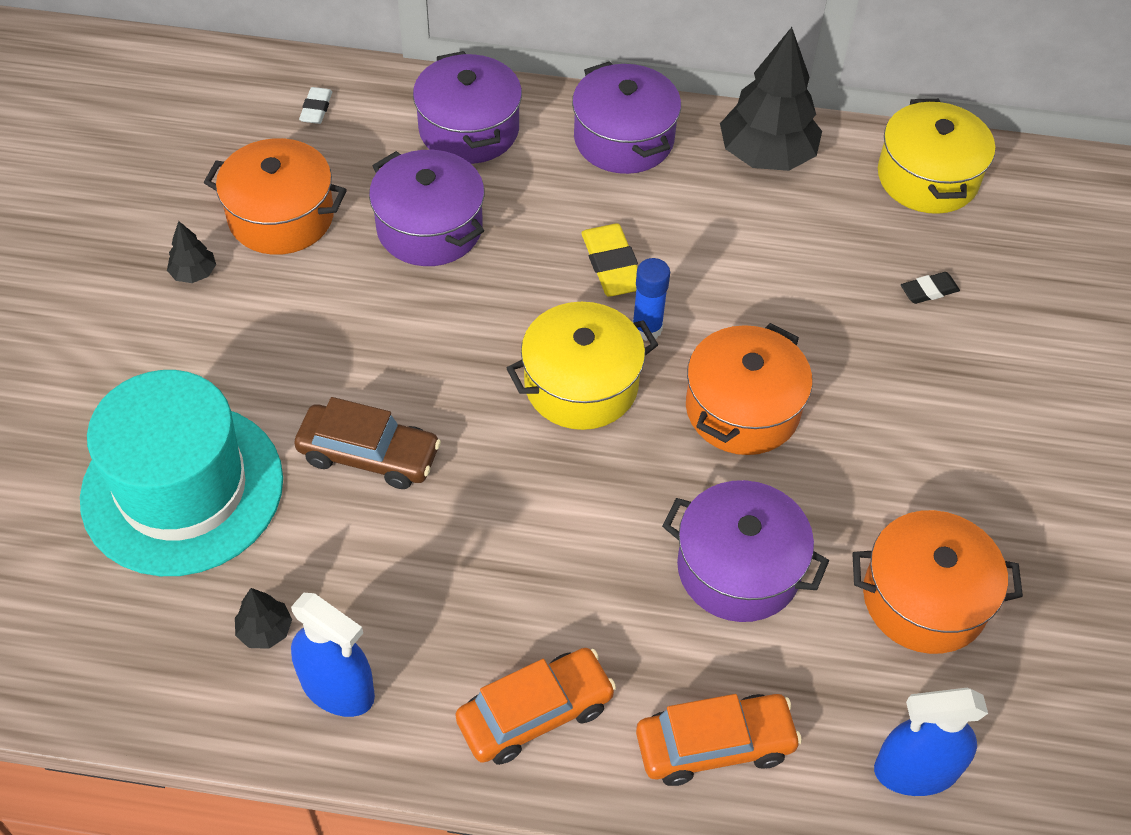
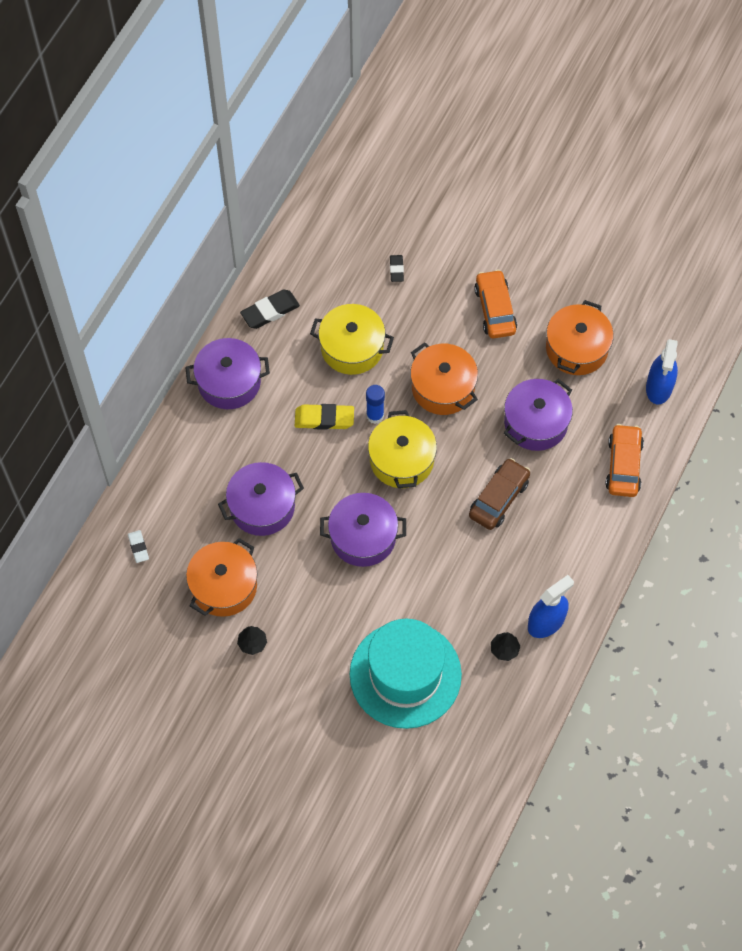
camera: 70 degrees left, 10 degrees up
brown car [294,397,441,489] -> brown car moved to [469,458,530,530]
white eraser [299,87,332,124] -> white eraser turned 45 degrees clockwise [128,530,149,563]
purple pot [413,51,522,164] -> purple pot moved to [320,493,406,567]
orange car [455,648,616,765] -> orange car moved to [474,269,517,338]
black tree [720,27,822,171] -> black eraser [240,290,300,329]
yellow pot [878,99,995,214] -> yellow pot moved to [310,304,394,375]

